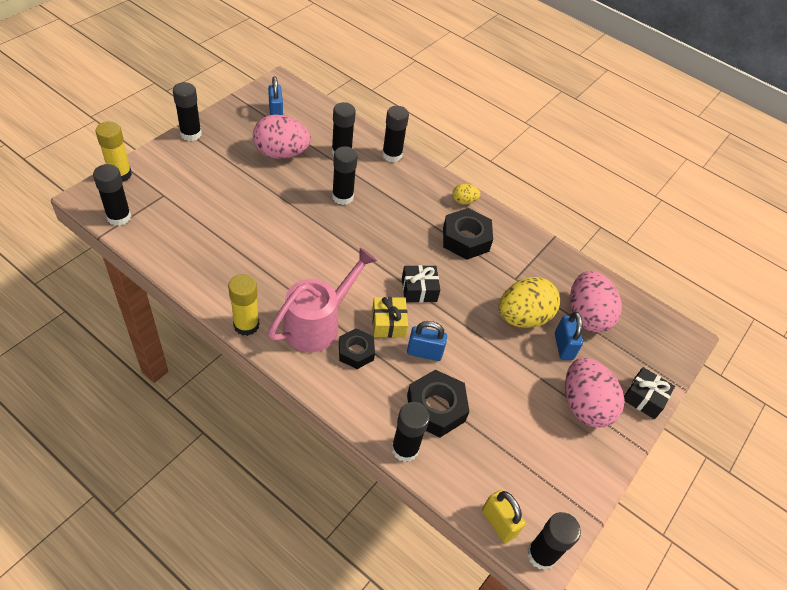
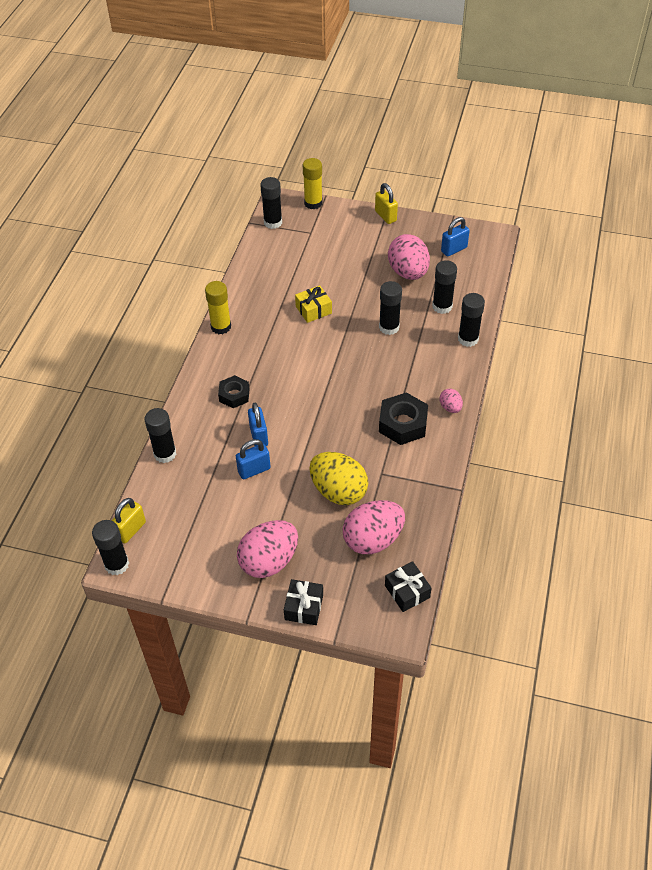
camera: 75 degrees right, 0 degrees up
black glue stick [173,82,202,141] -> yellow padlock [375,183,398,224]
pink watering can [268,247,377,353] -> none
yellow gift [372,297,408,338] -> yellow gift moved to [295,285,332,323]
black gift [402,265,440,303] -> black gift moved to [385,561,432,612]
black nut [407,370,470,437] -> none
yellow egg [453,184,480,205] -> pink egg [440,389,463,413]
blue padlock [555,312,583,360] -> blue padlock moved to [236,439,271,479]

